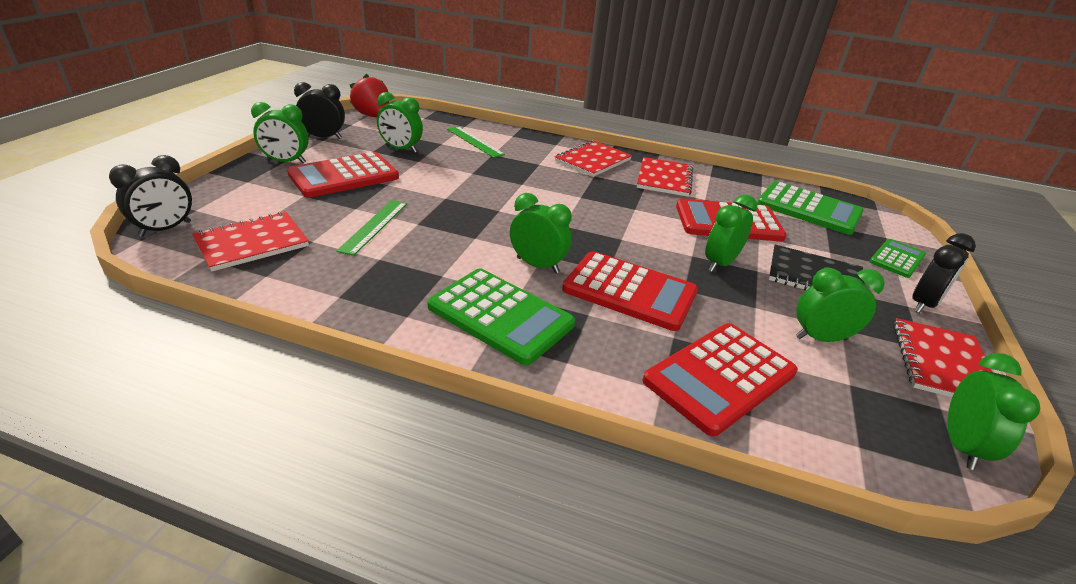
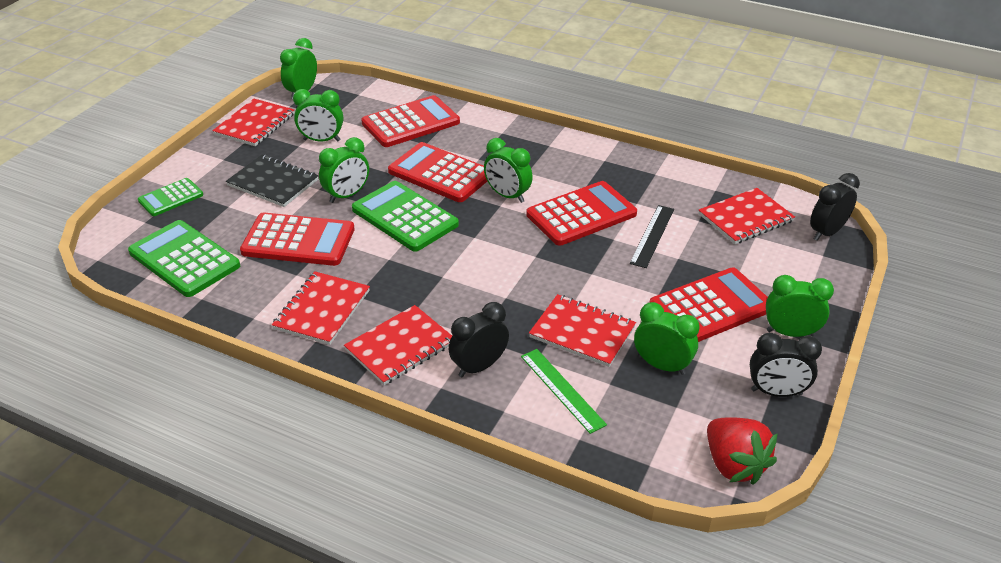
camera: 170 degrees left, 5 degrees up
green ruler [336,200,407,256] -> black ruler [630,205,674,268]
green calculator [427,268,575,365] -> green calculator moved to [352,181,459,252]
black clock [912,233,976,313] -> black clock moved to [449,302,509,377]
none -> red calculator [526,181,637,246]
none -> red notebook [529,294,636,367]

